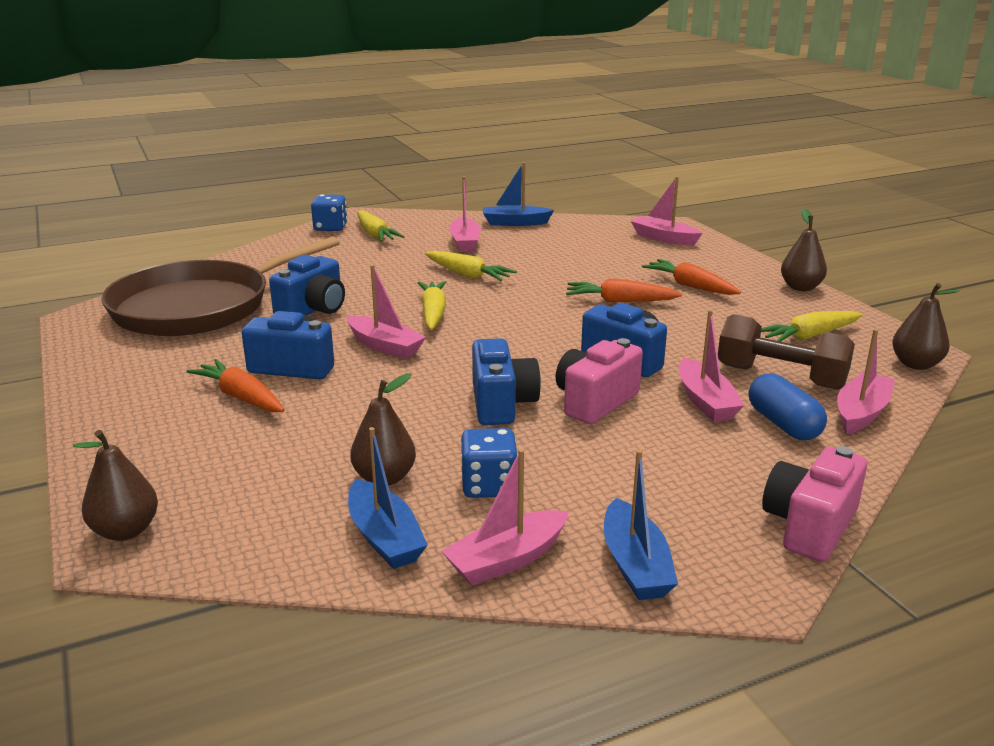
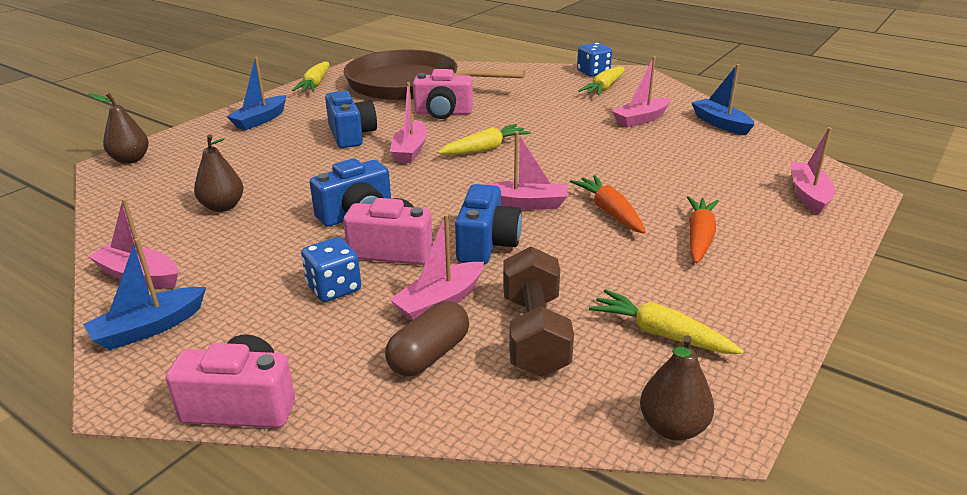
camera: 60 degrees right, 5 degrees up
orange carrot [186,359,284,412] -> none
blue camera [269,255,345,315] -> pink camera [413,69,473,119]
blue boat [348,427,428,569] -> blue boat moved to [226,57,286,130]
yellow carrot [425,251,517,281] -> yellow carrot moved to [292,62,330,92]
blue dice [461,428,518,498] -> blue dice moved to [301,237,361,302]
blue capsule [749,373,827,440] -> brown capsule [385,301,469,376]
brown pear [781,208,827,291] -> none
pink boat [837,329,895,434] -> pink boat moved to [485,131,567,210]

